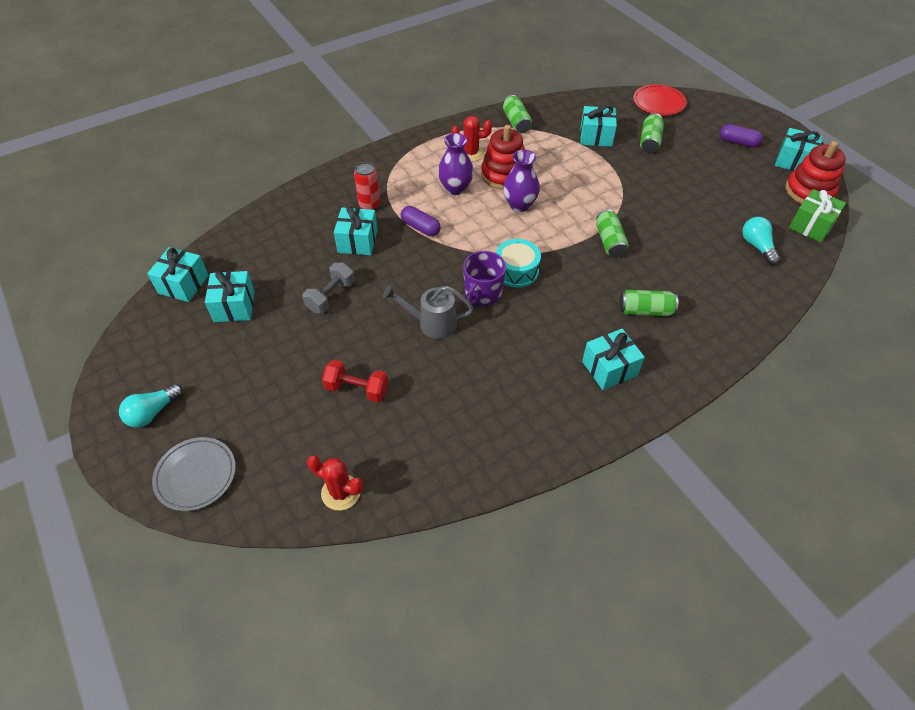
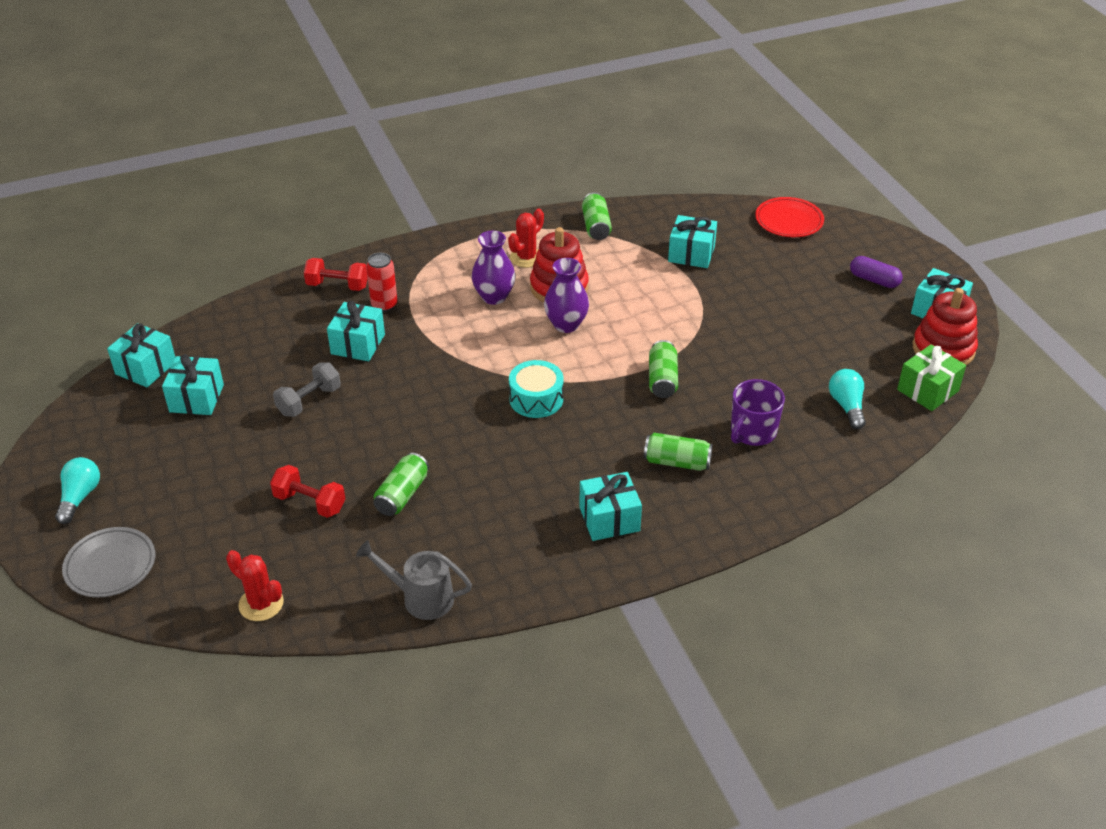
camera: 10 degrees right, 10 degrees down
turquoise light bulb [119,384,183,428] -> turquoise light bulb turned 135 degrees clockwise [55,457,100,524]
grey watering can [383,285,473,339] -> grey watering can moved to [356,540,472,620]
purple capsule [401,206,441,236] -> none
red cactus [451,116,492,162] -> red cactus turned 60 degrees counterclockwise [508,209,544,268]
purple mug [463,251,506,306] -> purple mug moved to [731,379,785,446]
green can [640,113,664,153] -> green can moved to [373,453,429,516]
none -> red dumbbell [304,258,368,291]

